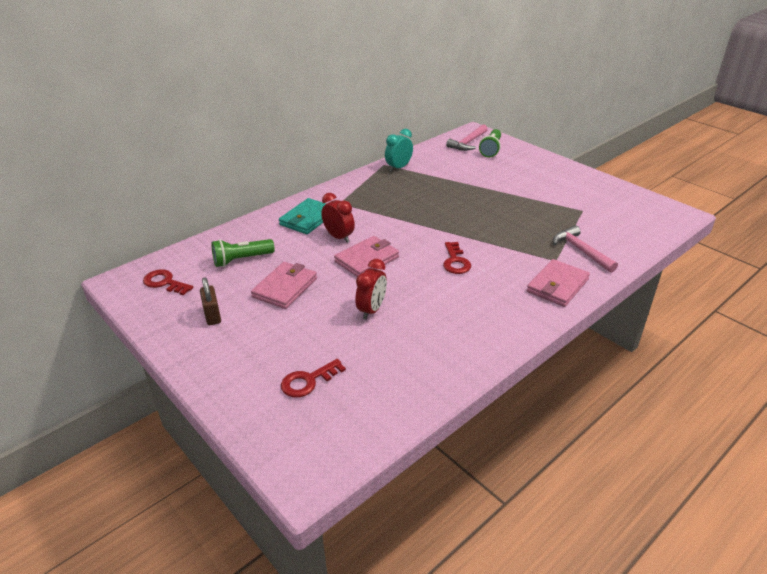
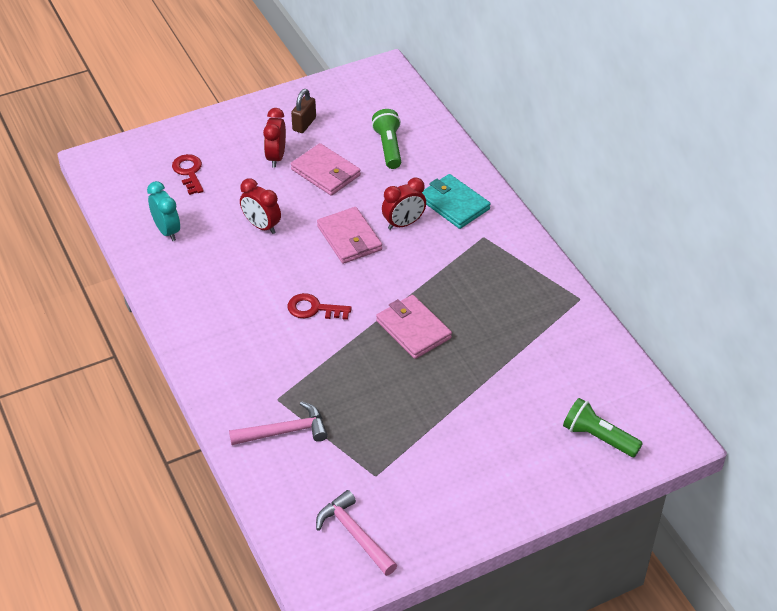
camera: 105 degrees right, 10 degrees up
red key [143,269,193,295] -> none
brown padlock [200,278,221,325] -> brown padlock turned 60 degrees counterclockwise [291,89,316,133]
turquoise clock [385,129,413,172] -> turquoise clock moved to [147,181,180,241]
pink hammer [446,124,488,151] -> pink hammer moved to [316,490,397,576]
pink wallet [527,259,590,307] -> pink wallet moved to [376,295,452,359]
none -> red clock [263,108,286,168]

